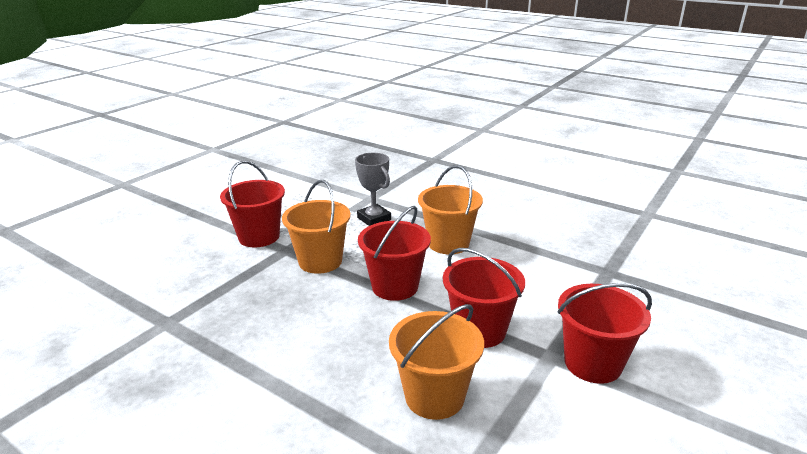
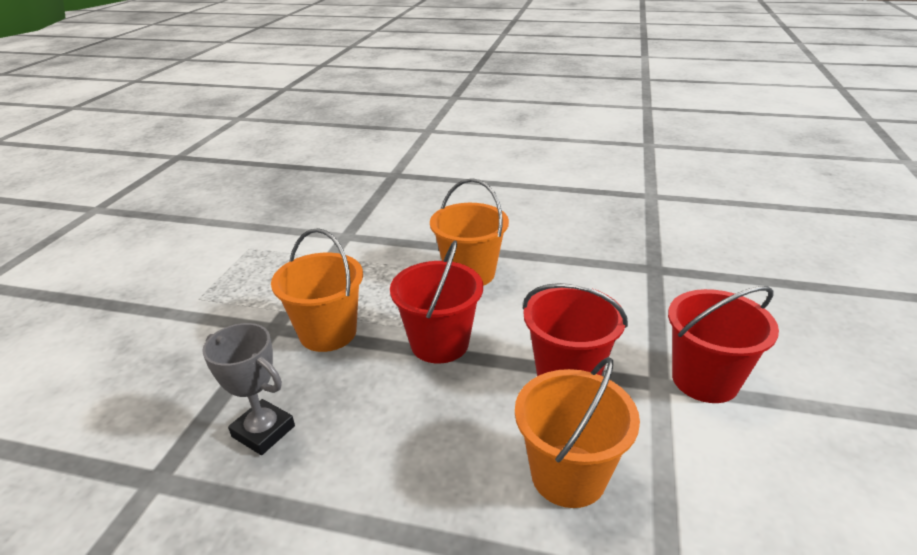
camera: 20 degrees left, 5 degrees up
red bucket [220,161,285,247] -> none
grey trophy [355,153,391,226] -> grey trophy moved to [202,323,295,455]

